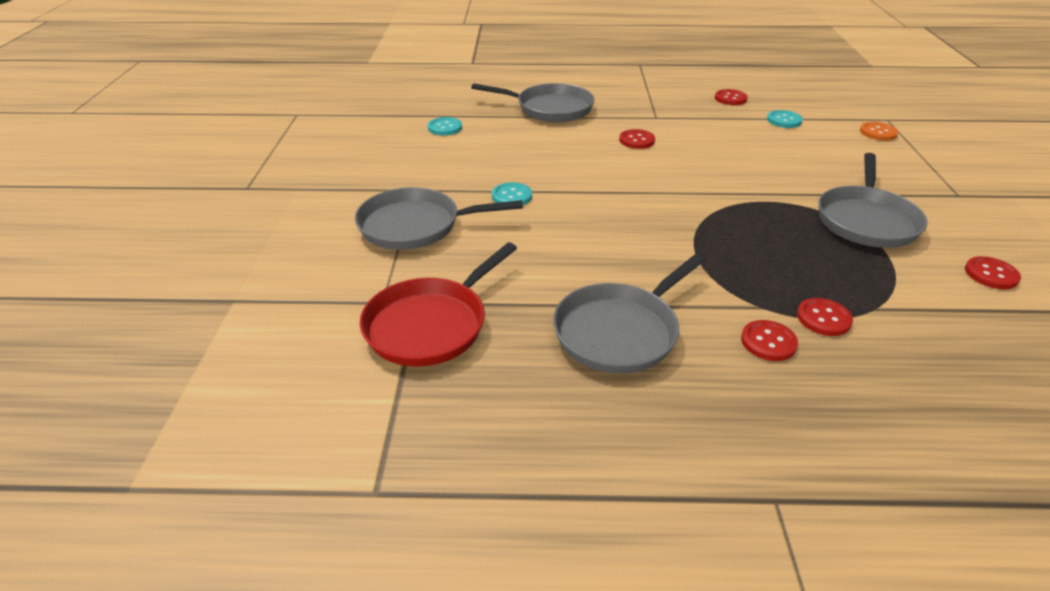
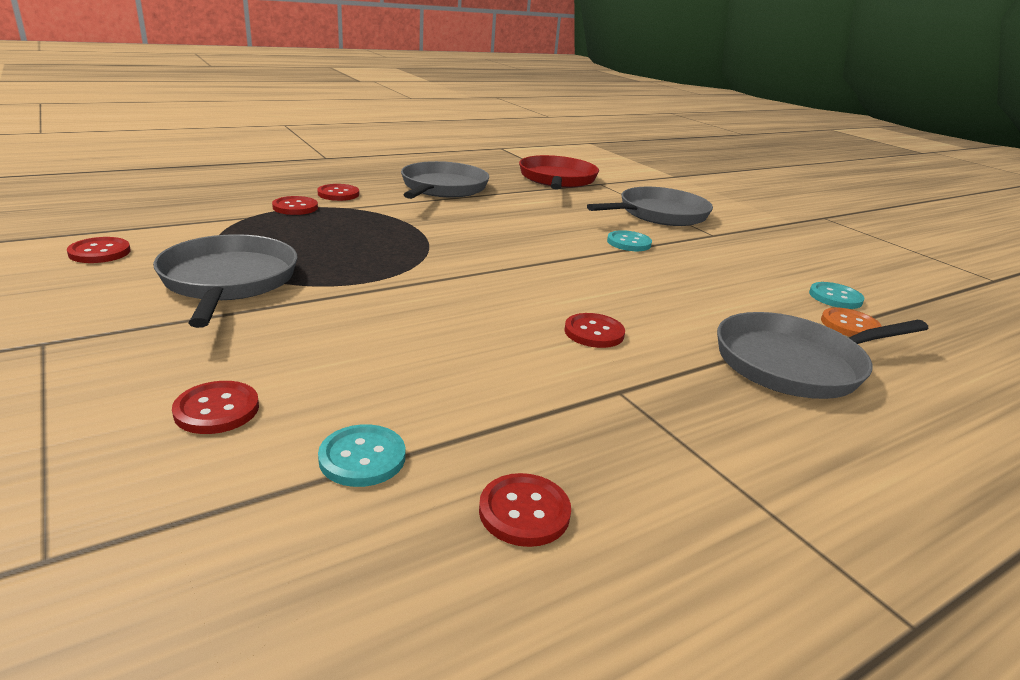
camera: 145 degrees right, 10 degrees down
orange button [860,122,898,141] -> orange button moved to [821,307,882,337]
none -> red button [172,381,259,434]

